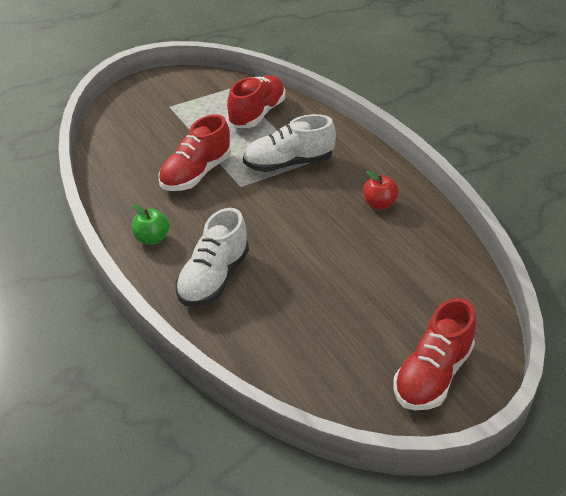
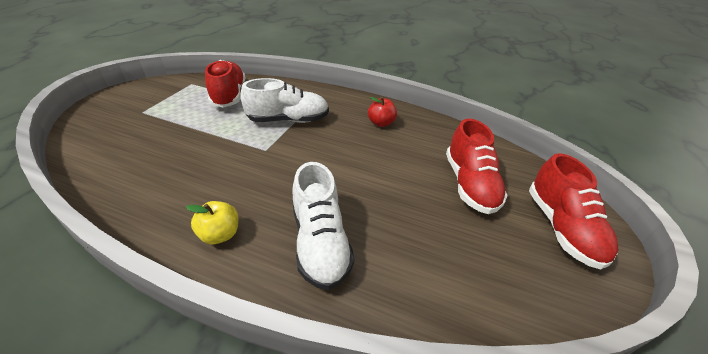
camera: 40 degrees left, 0 degrees up
green apple [132,204,169,245] -> yellow apple [186,201,238,244]
red shoe [158,114,231,191] -> red shoe moved to [446,119,508,214]
white shoe [243,114,336,172] -> white shoe turned 135 degrees counterclockwise [241,78,329,123]

